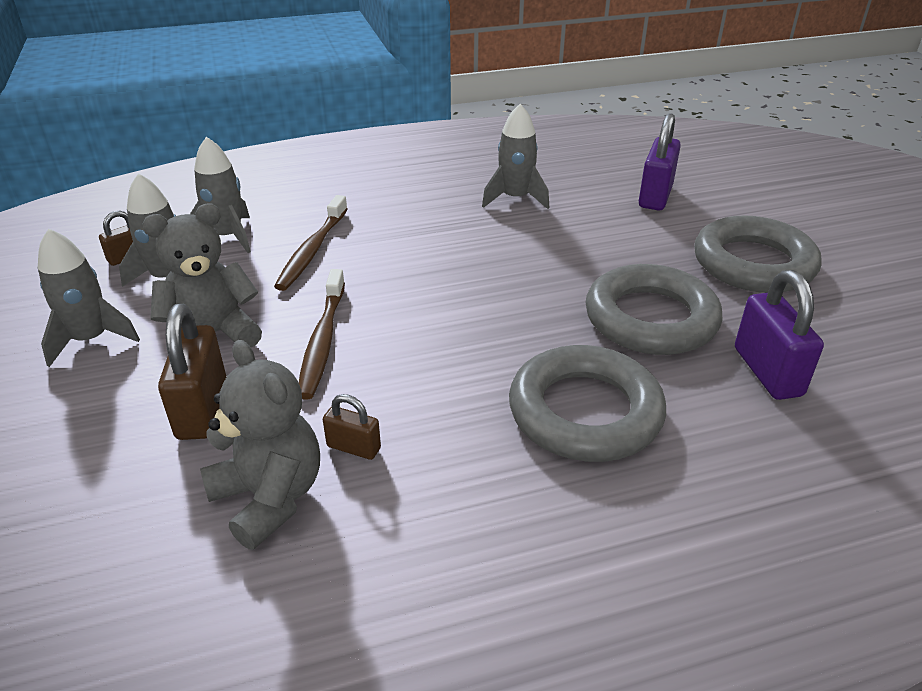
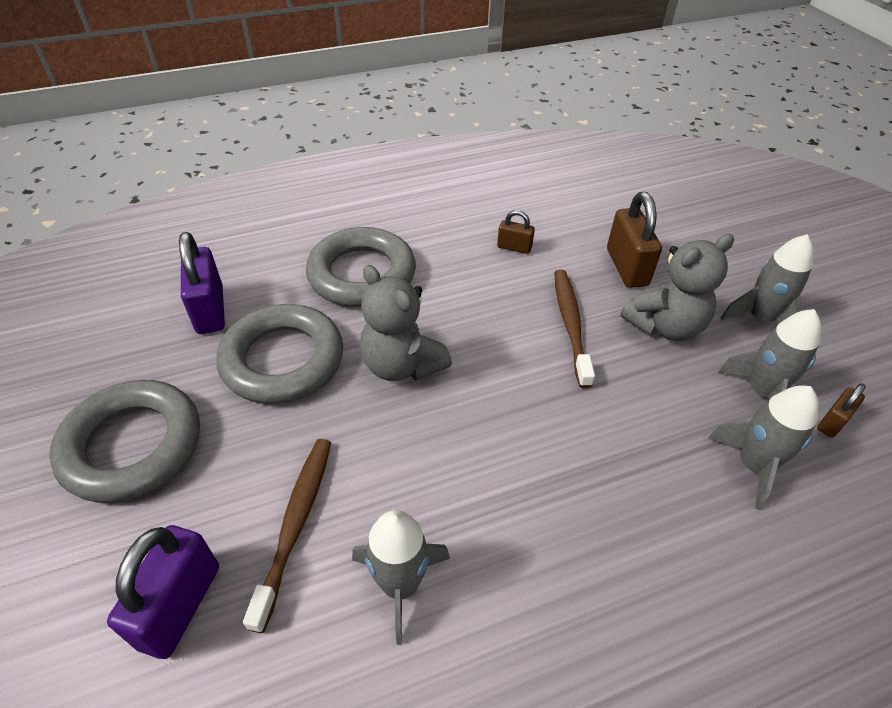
camera: 175 degrees right, 10 degrees up
grey teddy bear [200,340,320,550] -> grey teddy bear moved to [360,265,452,381]
brown toothbrush [274,195,348,291] -> brown toothbrush moved to [243,439,331,633]

